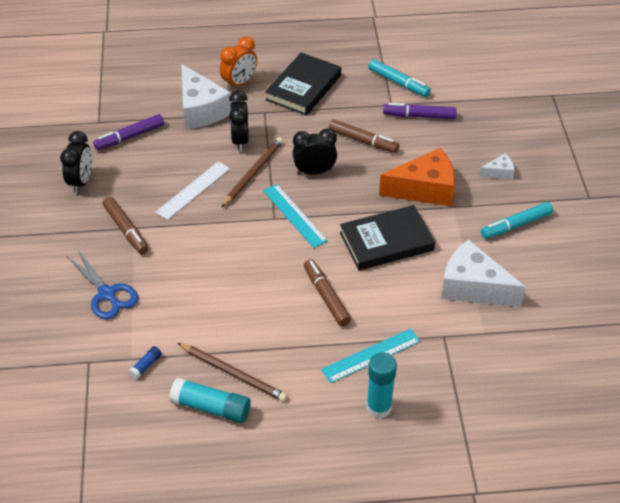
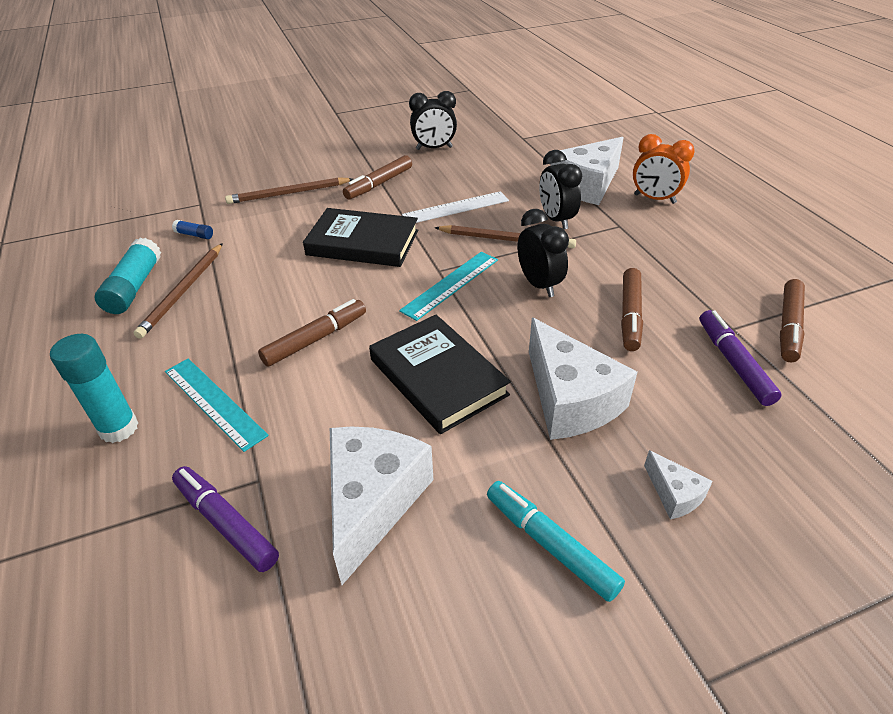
camera: 75 degrees right, 5 degrees down
blue scissors [68,250,138,319] -> brown pencil [225,177,353,204]
purple marker [93,114,164,150] -> purple marker moved to [172,466,279,572]
white ruler [156,161,230,220] -> white ruler turned 45 degrees counterclockwise [402,191,509,223]
black clock [229,91,249,151] -> black clock turned 90 degrees counterclockwise [539,150,582,230]
black book [265,53,341,116] -> black book moved to [303,208,418,267]
turquoise marker [368,59,431,97] -> brown marker [780,279,805,362]
orange cheese [379,148,455,207] -> white cheese [529,318,637,440]

